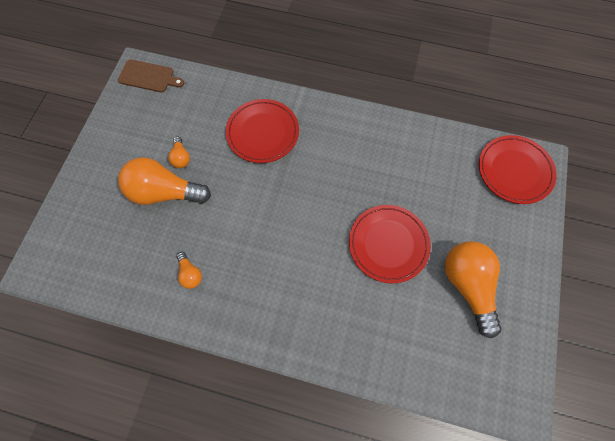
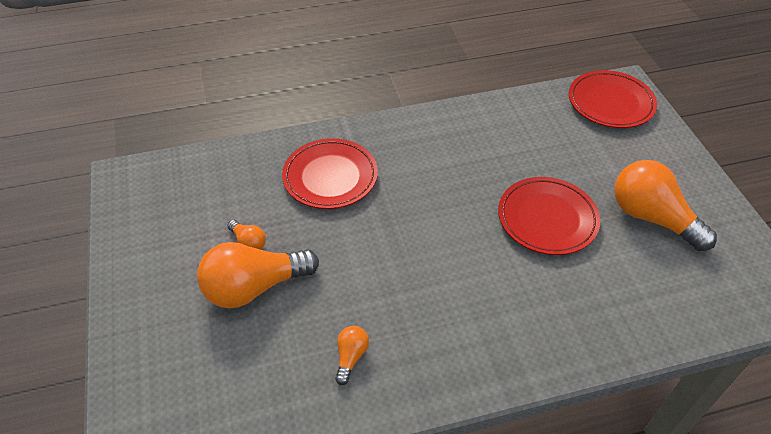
camera: 30 degrees left, 20 degrees down
brown cutting board [118,59,184,92] -> none
orange light bulb [176,252,202,289] -> orange light bulb turned 105 degrees counterclockwise [335,326,369,385]

